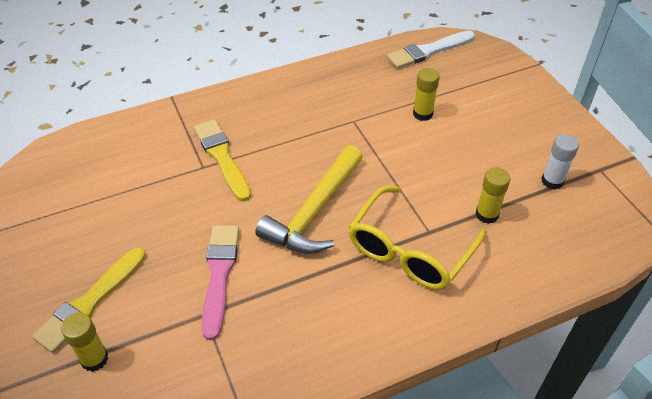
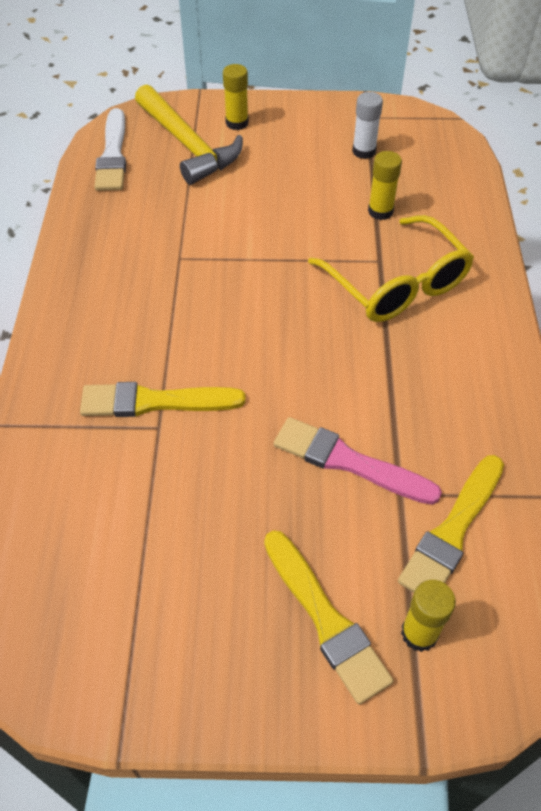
camera: 65 degrees left, 5 degrees up
yellow hammer [255,145,363,254] -> yellow hammer moved to [135,84,243,185]
yellow glue stick [413,68,440,121] -> yellow glue stick moved to [223,64,249,130]
none -> yellow brush [398,455,504,592]

